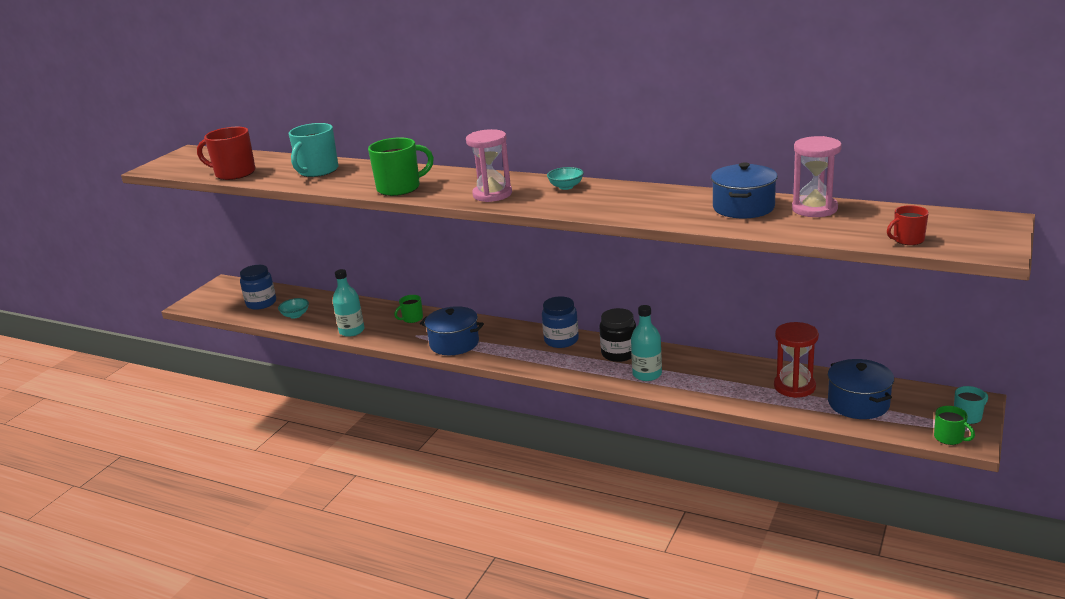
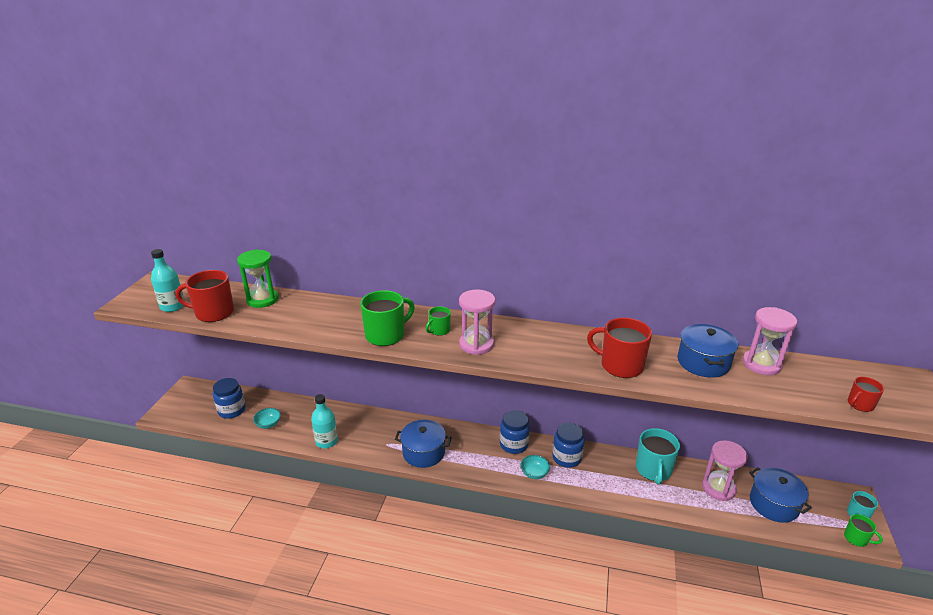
camera: 15 degrees left, 5 degrees up
turquoise mug [289,123,338,177] -> turquoise mug moved to [636,428,680,484]
green mug [394,295,423,323] -> green mug moved to [426,306,451,336]
turquoise bowl [547,167,584,190] -> turquoise bowl moved to [520,455,550,479]
black jar [599,308,636,362] -> blue jar [552,423,585,468]
turquoise bottle [631,305,662,381] -> turquoise bottle moved to [151,249,185,312]
red hourglass [774,322,819,398] -> pink hourglass [702,440,748,501]
none -> green hourglass [237,249,279,308]
none -> red mug [587,318,652,378]

